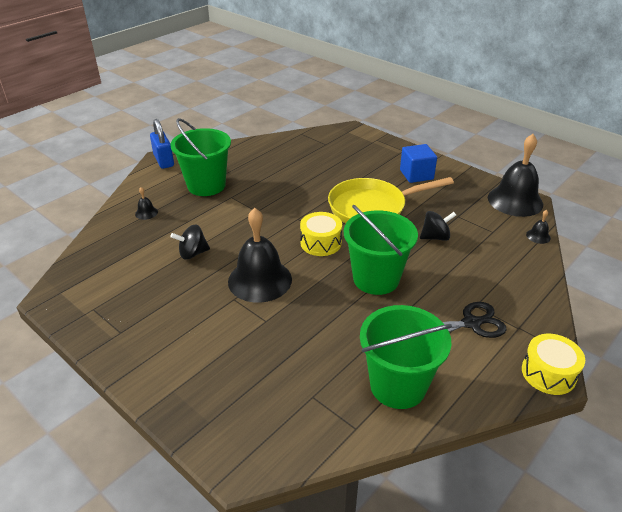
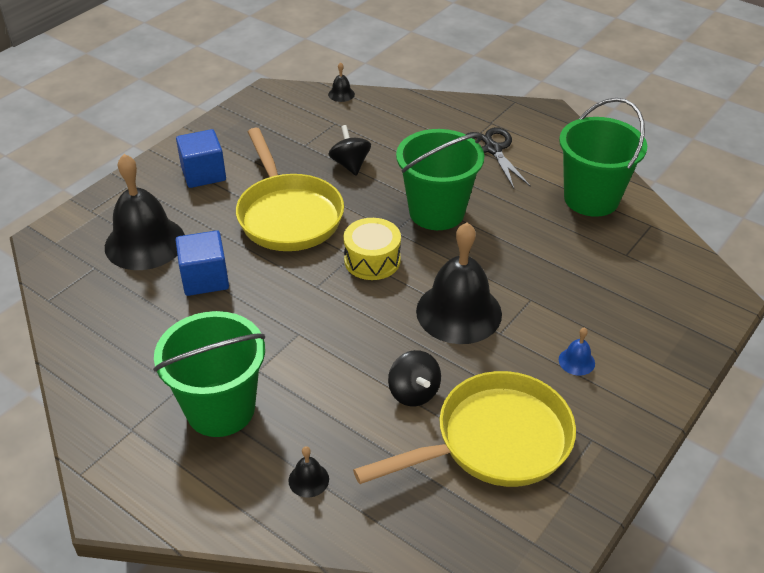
camera: 95 degrees left, 5 degrees up
blue padlock [150,119,174,169] -> none
black bell [488,134,543,217] -> black bell moved to [105,154,185,270]
yellow drum [522,334,585,395] -> none
none -> blue cube [176,230,229,296]
none -> yellow pan [353,371,576,487]
none -> blue bell [559,327,595,376]

